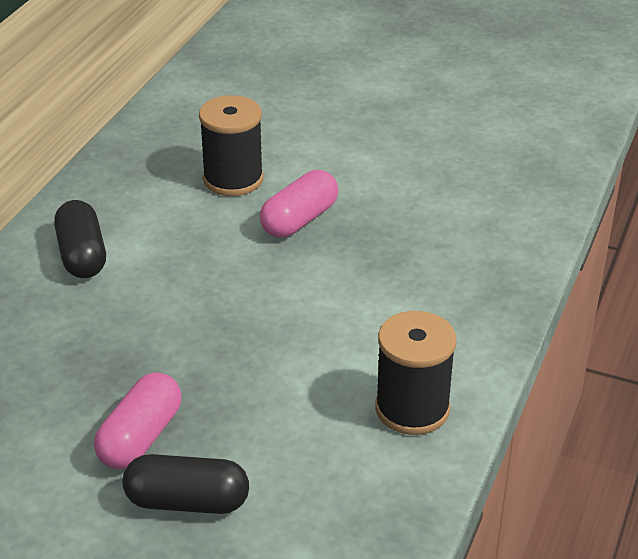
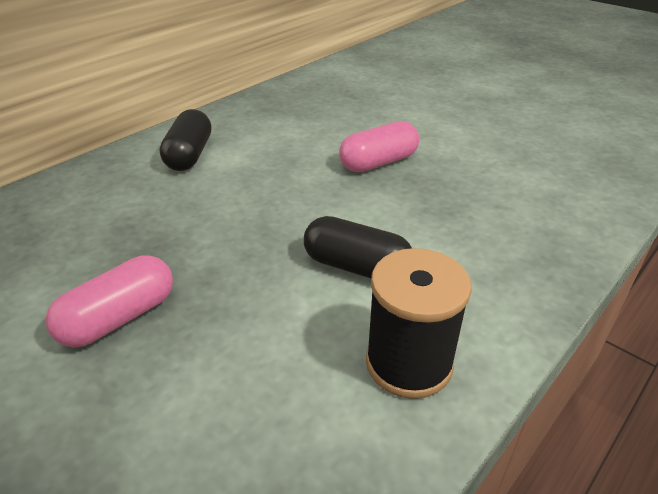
camera: 20 degrees right, 0 degrees up
black capsule [122,454,249,514] -> black capsule moved to [304,216,412,278]
black spool [199,95,264,196] -> none

